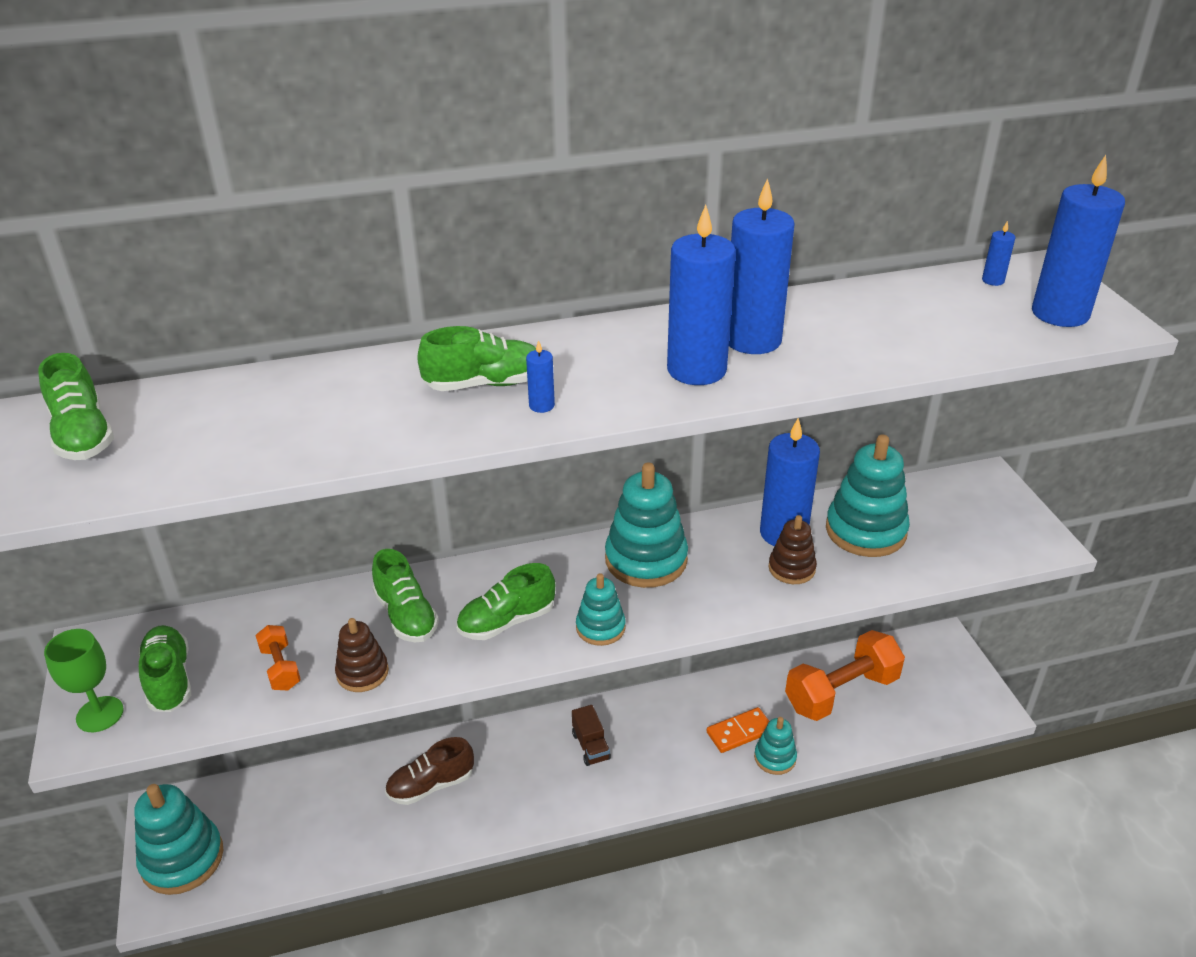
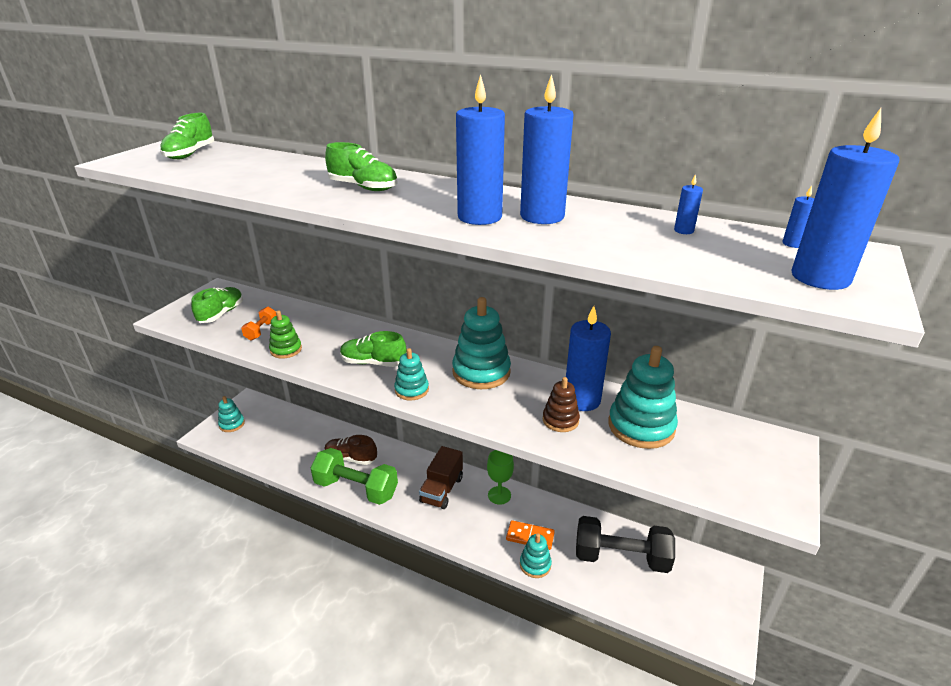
camera: 40 degrees right, 5 degrees down
green goblet [44,629,124,732] -> green goblet moved to [487,450,514,505]
turquoise stacking toy [134,784,223,895] -> turquoise stacking toy [218,396,245,432], size x0.56
brown stacking toy [335,618,389,692] -> green stacking toy [269,310,302,359]
green shoe [372,549,439,642] -> none
blue candle [526,340,555,413] -> blue candle moved to [674,174,703,234]
brown truck [572,705,611,766] -> brown truck [419,446,463,509], size x1.56
orange dumbbell [785,630,905,721] -> black dumbbell [576,516,675,573]
none -> green dumbbell [311,448,398,505]

